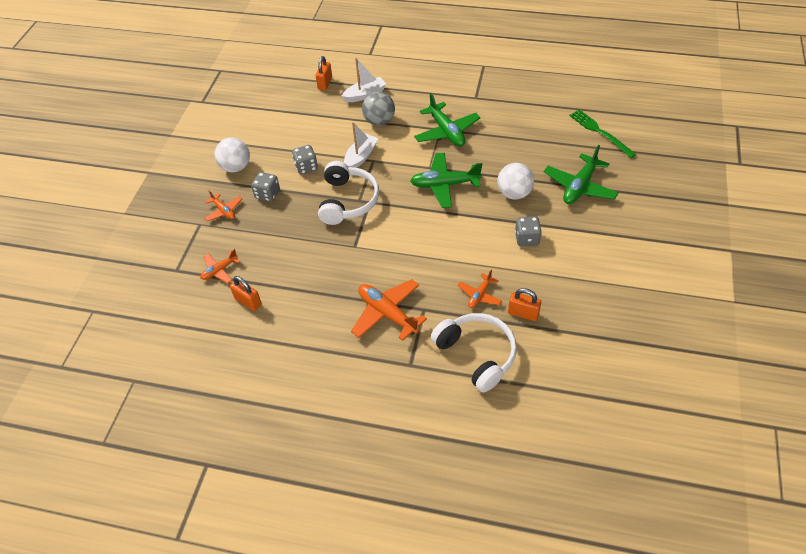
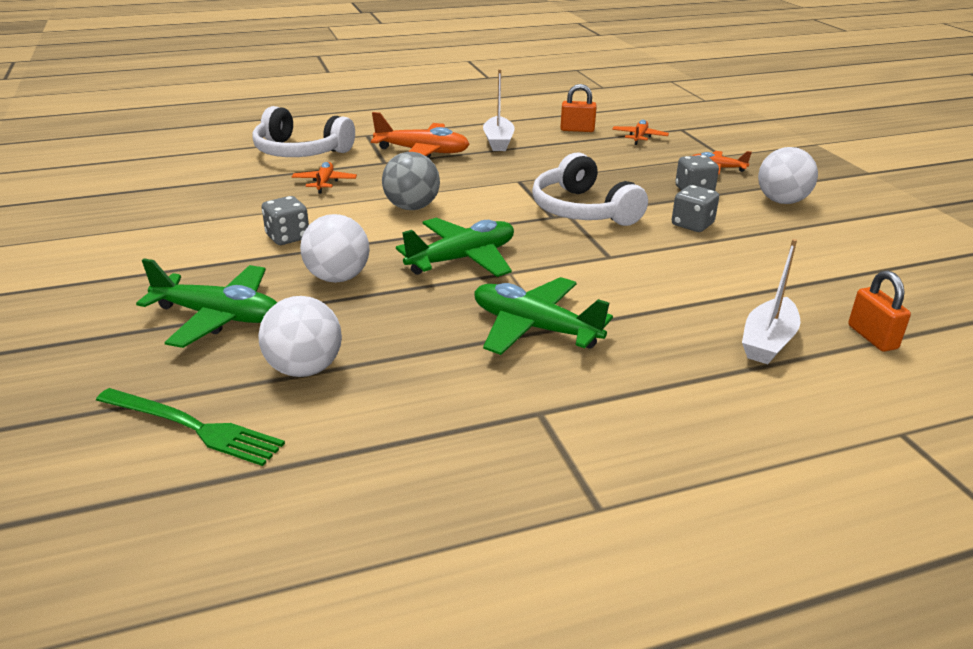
camera: 145 degrees right, 20 degrees down
white boat [344,122,379,168] -> white boat moved to [483,69,515,151]
grey ball [362,92,395,126] -> grey ball moved to [382,152,440,210]
orange padlock [508,288,541,321] -> none
green plane [544,145,619,204] -> green plane turned 105 degrees clockwise [136,259,277,348]
none -> white ball [258,296,342,377]

